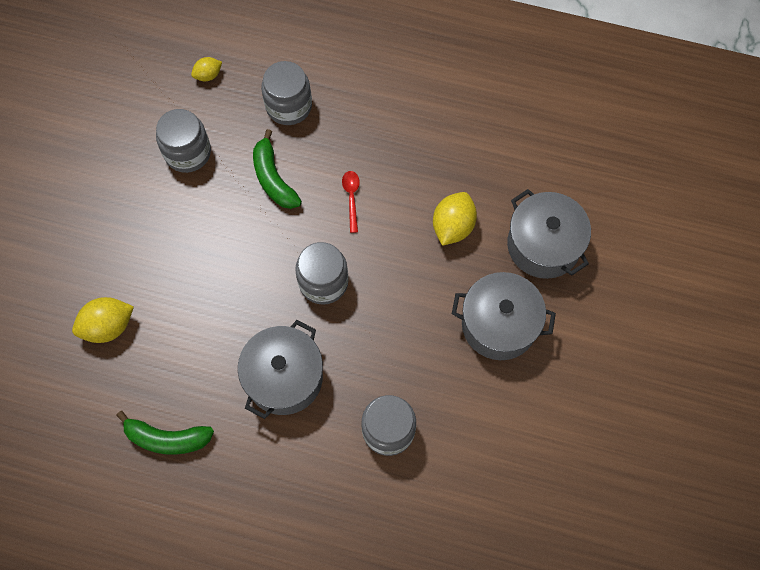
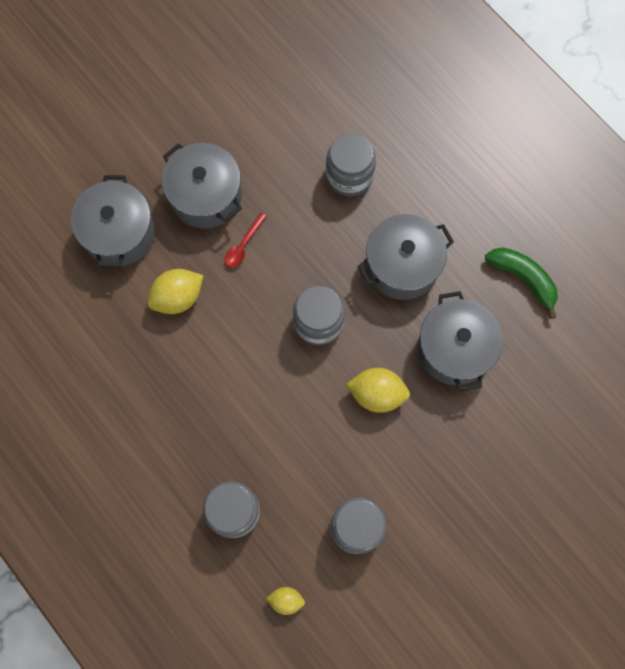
camera: 145 degrees left, 5 degrees up
yellow lemon [72,297,134,343] -> yellow lemon moved to [346,368,410,413]
green banana [253,129,302,209] -> none
red spoon [342,171,360,233] -> red spoon moved to [225,213,267,268]
none -> grey pot [418,291,503,391]

